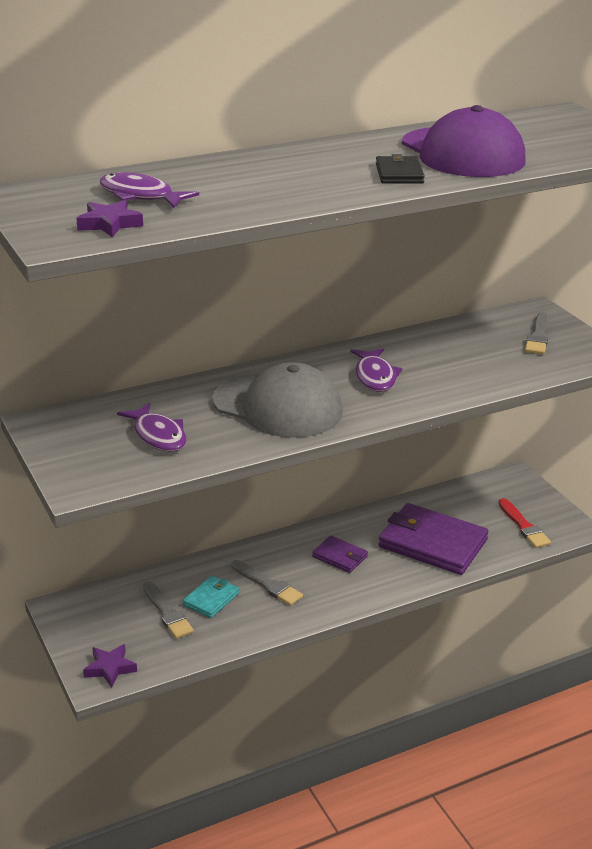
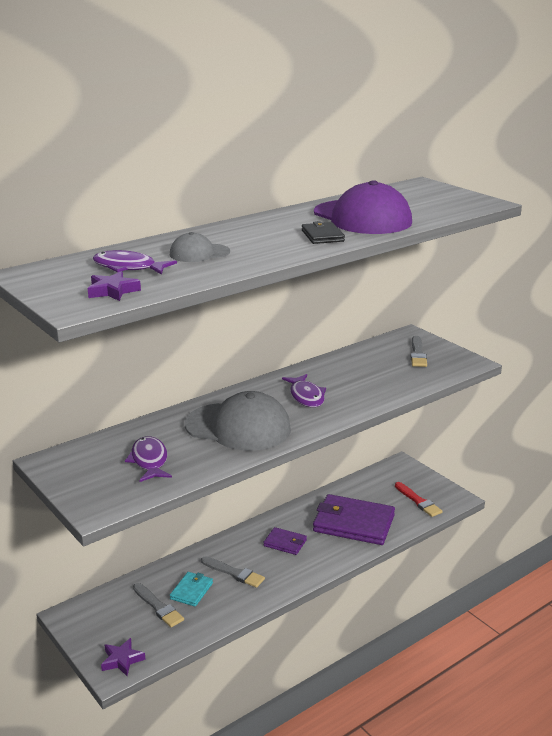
camera: 10 degrees left, 5 degrees down
purple fish [117,402,187,452] -> purple fish turned 150 degrees counterclockwise [125,436,172,482]
none -> grey cap [170,232,230,262]

